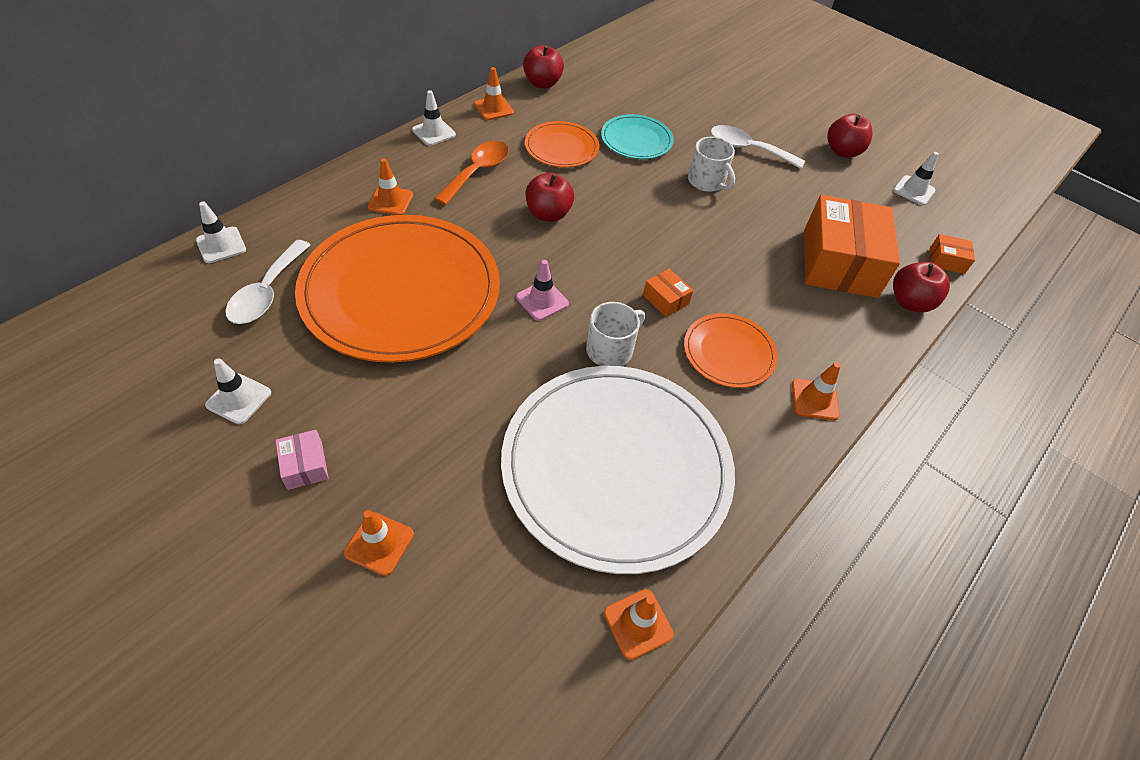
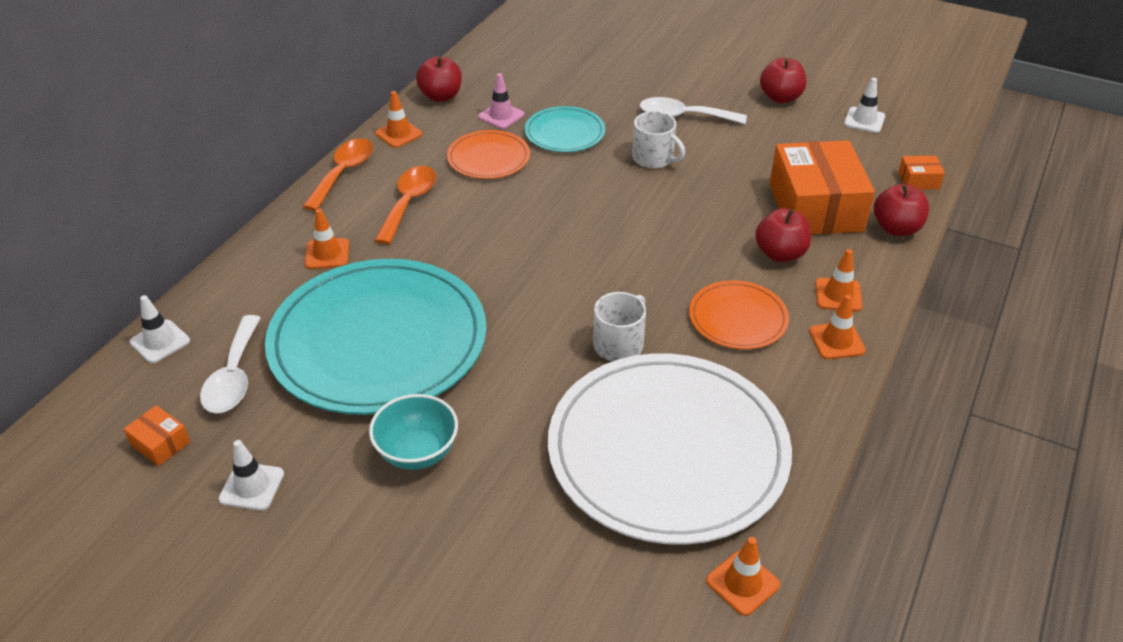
camera: 10 degrees left, 10 degrees down
pink box [275,430,329,490] -> none
orange plate [295,215,500,363] -> turquoise plate [265,259,487,415]
orange traffic cone [344,510,414,576] -> orange traffic cone moved to [815,249,863,311]
white traffic cone [412,90,456,146] -> orange spoon [302,138,373,211]
pink traffic cone [516,260,569,321] -> pink traffic cone moved to [478,73,524,129]
red apple [525,172,574,222] -> red apple moved to [755,208,811,262]
orange box [643,269,693,317] -> orange box moved to [124,405,190,466]
none -> turquoise bowl [369,394,458,470]

